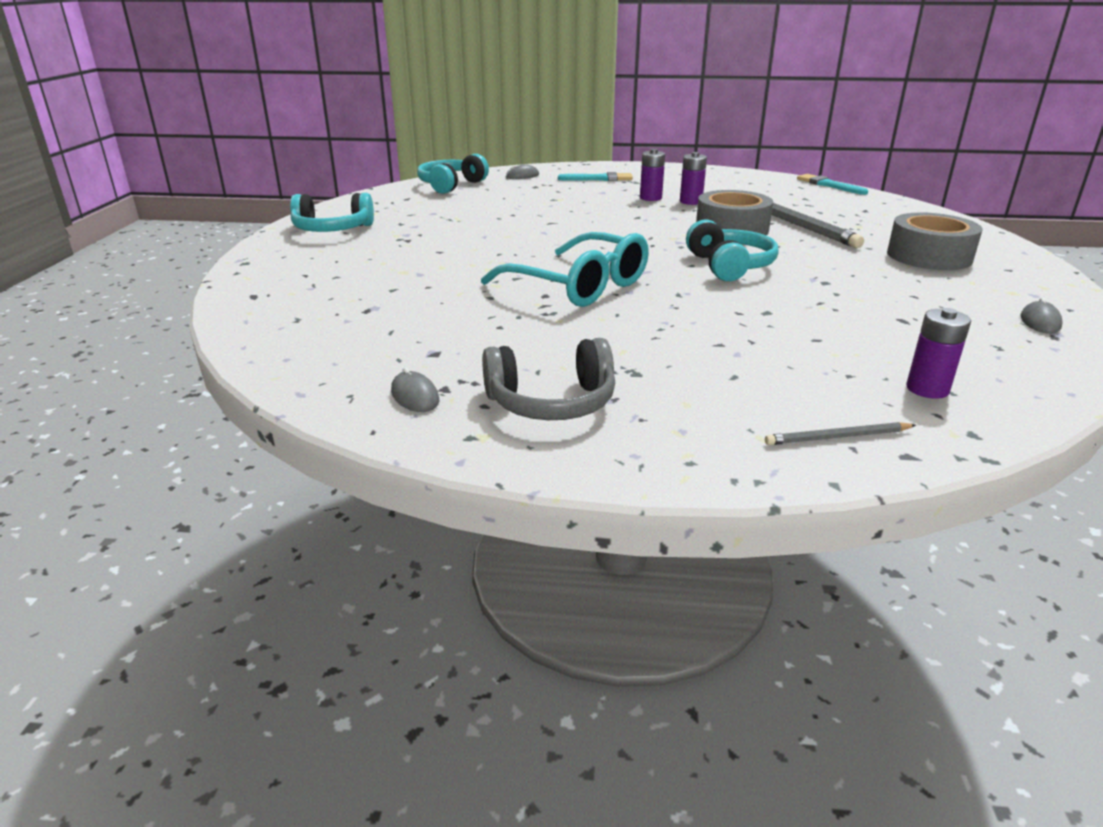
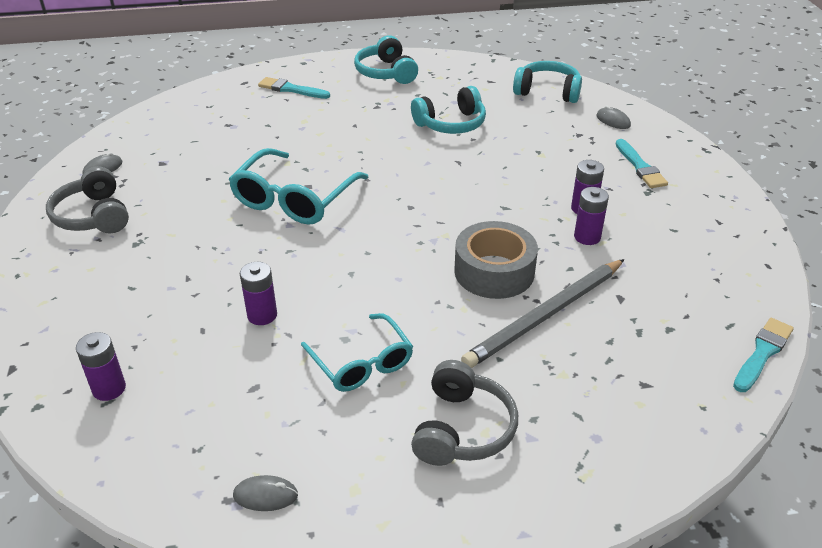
camera: 75 degrees right, 10 degrees up
turquoise headphones [686,219,778,281] -> turquoise headphones moved to [411,86,486,134]
grey pencil [765,422,916,445] -> none
grey tape [887,213,982,270] -> grey headphones [411,360,518,466]
none -> purple battery [240,262,277,325]
none -> turquoise brush [258,77,330,99]
none -> turquoise glasses [301,313,413,392]

